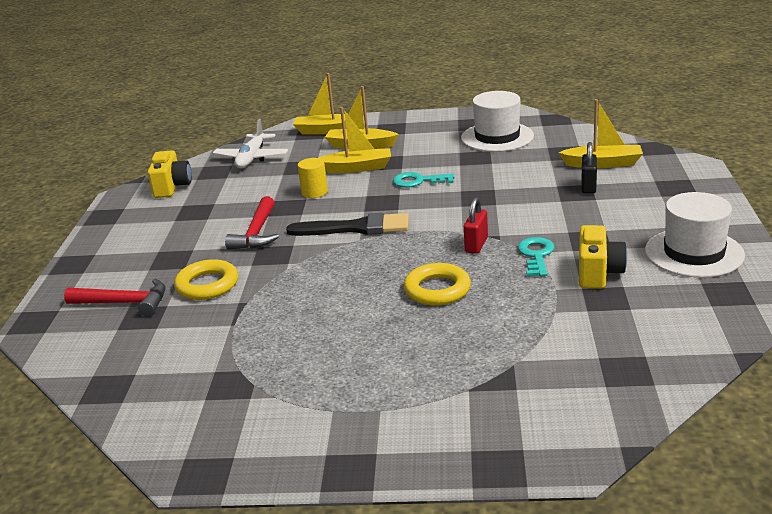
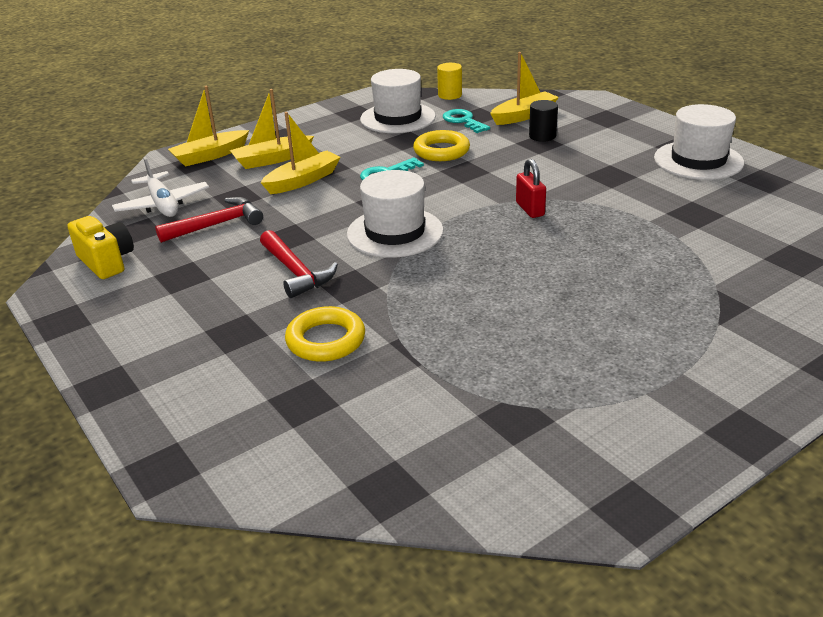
camera: 40 degrees left, 5 degrees up
red hammer [64,279,166,317] -> red hammer moved to [155,197,263,243]
black brush [286,213,409,236] -> white hat [347,170,444,258]
yellow cylinder [298,158,328,198] -> yellow cylinder moved to [437,63,462,100]
yellow ring [404,263,471,306] -> yellow ring moved to [413,130,470,161]
turquoise key [518,237,555,276] -> turquoise key moved to [443,109,490,133]
yellow camera [579,225,627,289] -> none
black padlock [581,142,597,194] -> black cylinder [529,100,558,142]

